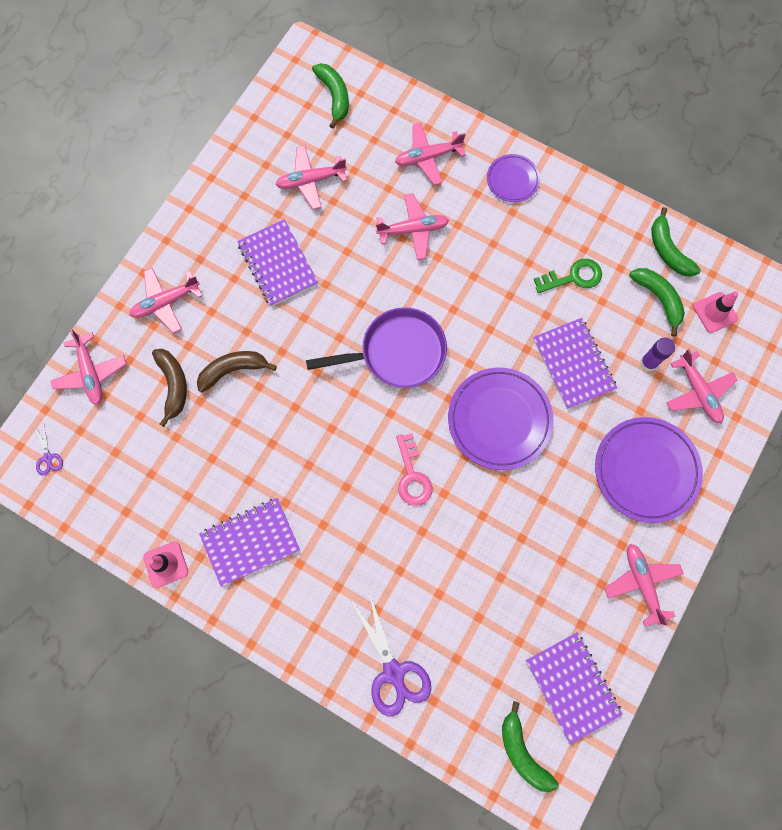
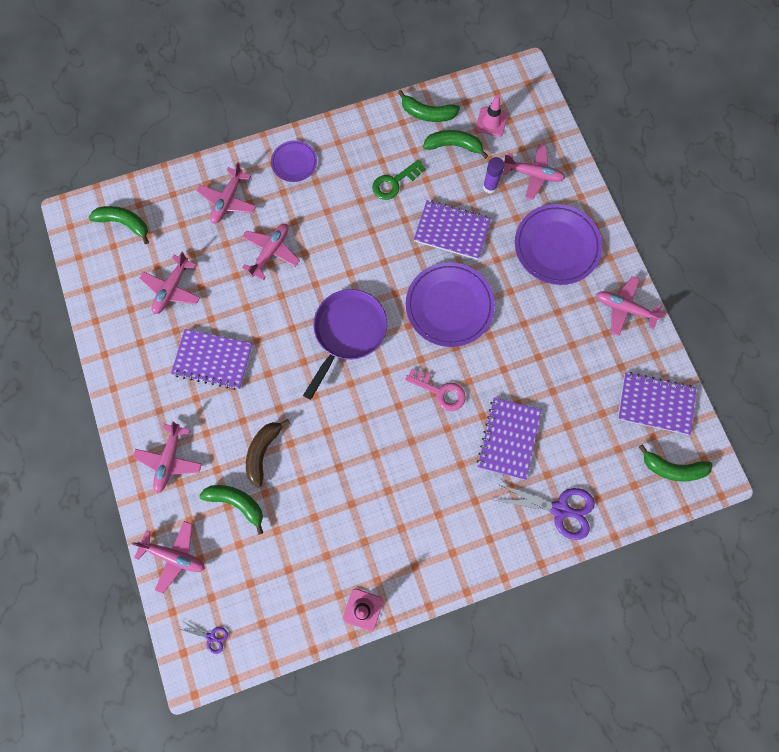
camera: 50 degrees left, 0 degrees up
brown banana [152,349,187,427] -> green banana [199,485,263,535]
purple notebook [199,498,300,587] -> purple notebook moved to [477,398,542,480]
green key [534,259,602,293] -> green key turned 150 degrees counterclockwise [372,159,426,200]

